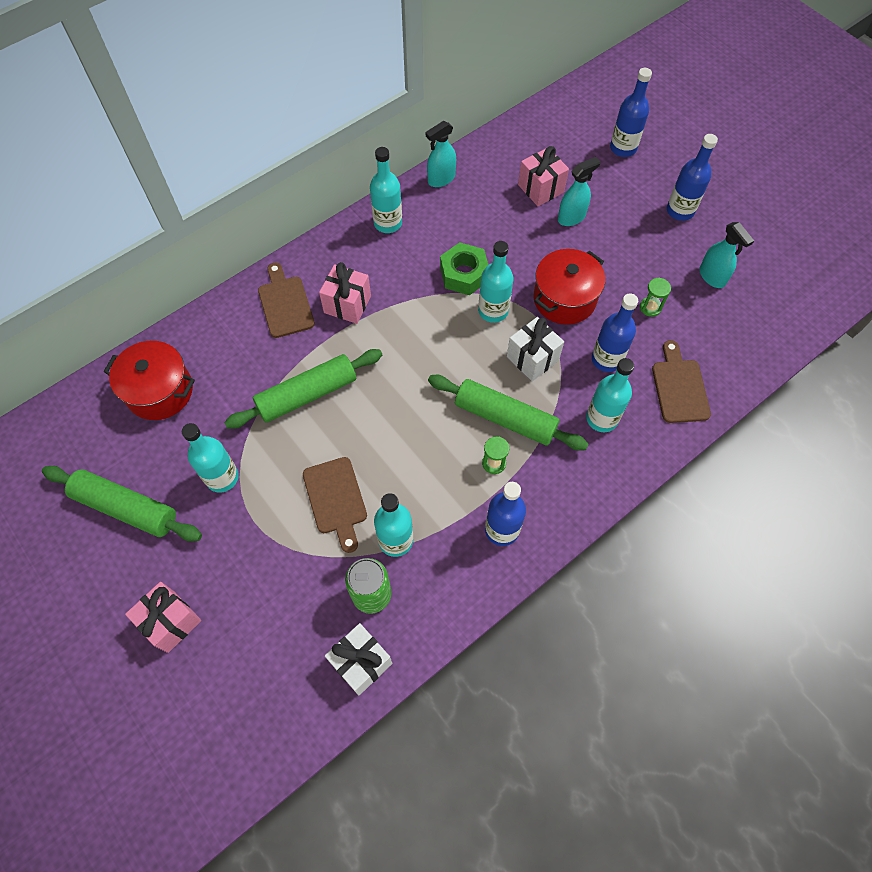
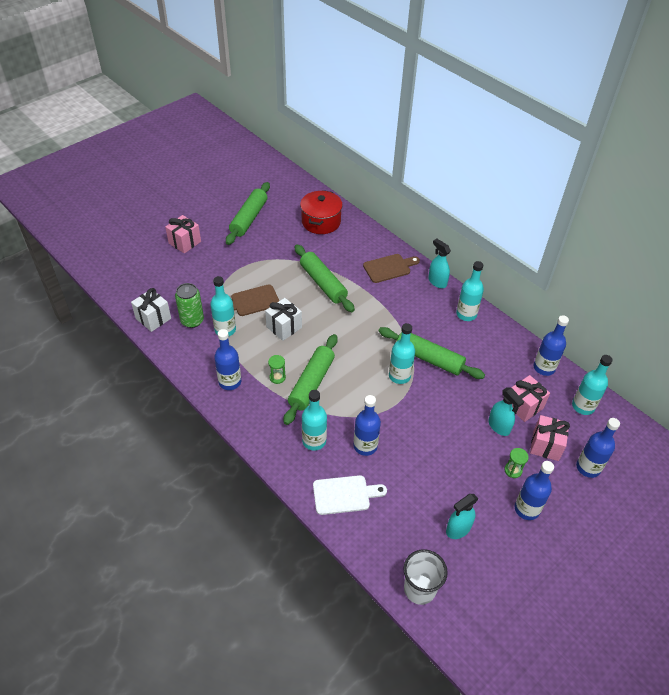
camera: 85 degrees right, 15 degrees down
turquoise bottle [182,423,239,493] -> turquoise bottle moved to [572,355,613,415]
pink gift [319,262,371,324] -> pink gift moved to [530,415,570,461]
turquoise spray bottle [426,121,456,187] -> turquoise spray bottle moved to [428,239,451,288]
green nut [440,242,488,295] -> green rolling pin [378,327,485,379]
white gift [507,317,564,381] -> white gift moved to [265,298,302,341]
red pot [533,249,605,325] -> none
green hourglass [640,277,671,317] -> green hourglass moved to [504,448,529,478]
brown cutting board [652,340,711,423] -> white cutting board [313,475,387,515]
none -> white cup [403,549,448,605]
none -> blue bottle [534,315,569,376]

